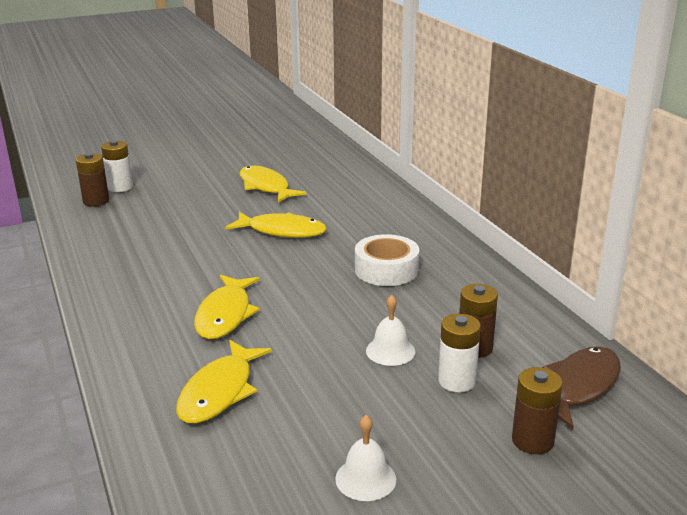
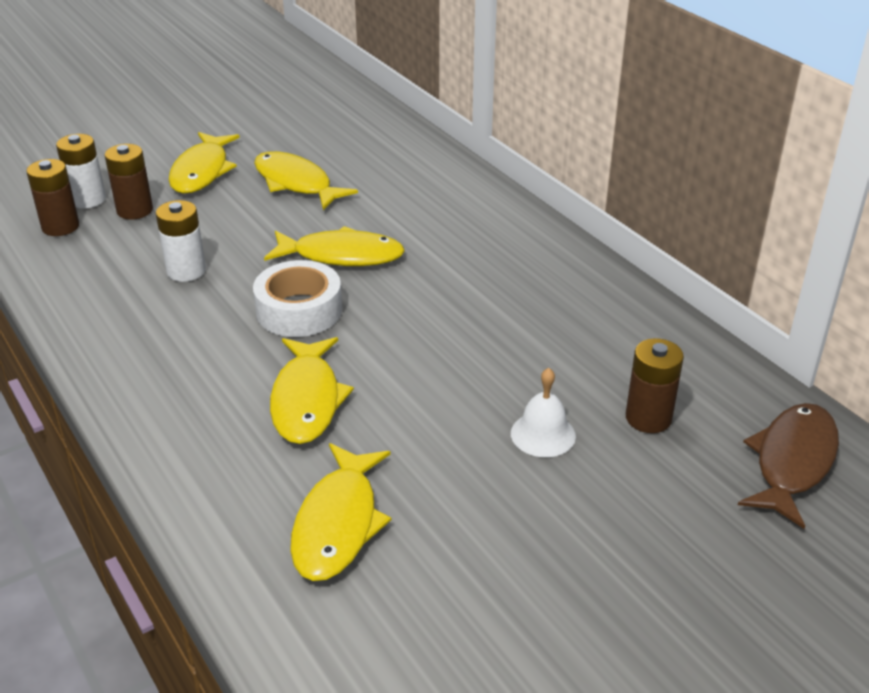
camera: 10 degrees left, 10 degrees up
white bell [335,415,396,501] -> none
white tape [355,234,419,286] -> white tape moved to [253,260,342,337]
white battery [438,314,481,392] -> white battery moved to [156,200,206,282]
brown battery [512,367,563,454] -> brown battery moved to [105,144,153,220]
none -> yellow fish [169,132,240,194]

